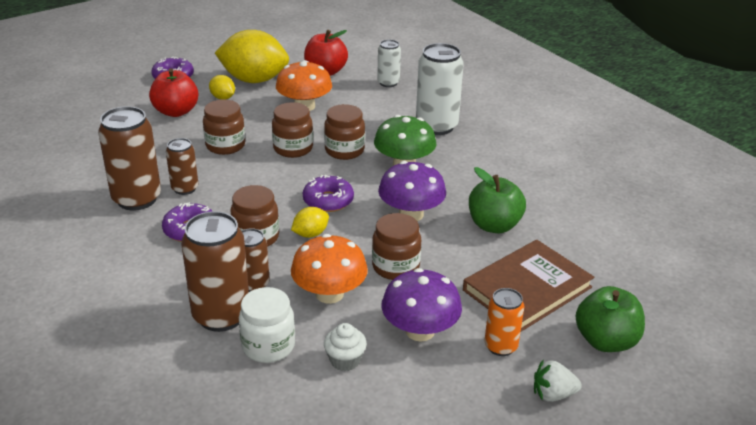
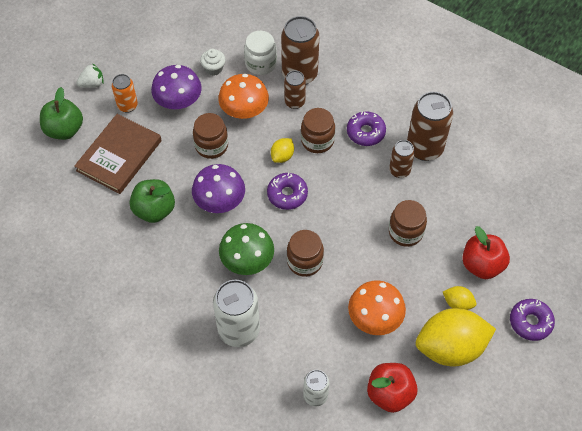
camera: 160 degrees right, 25 degrees up
brown jar [272,102,313,158] -> none

